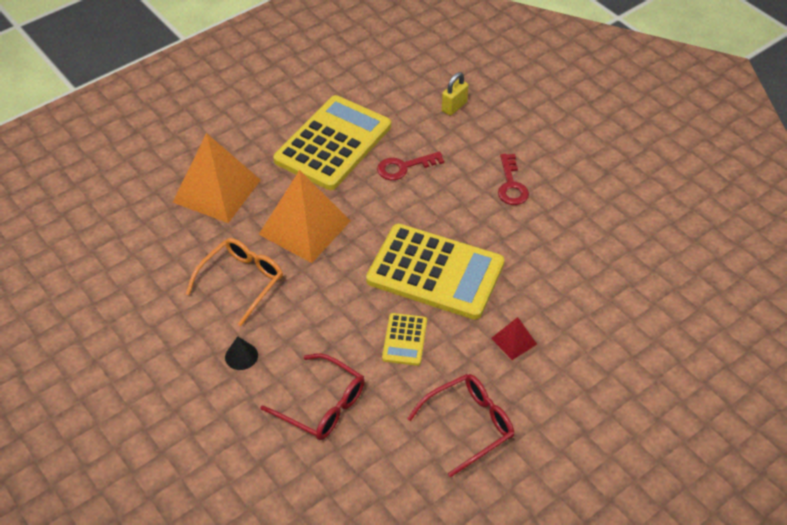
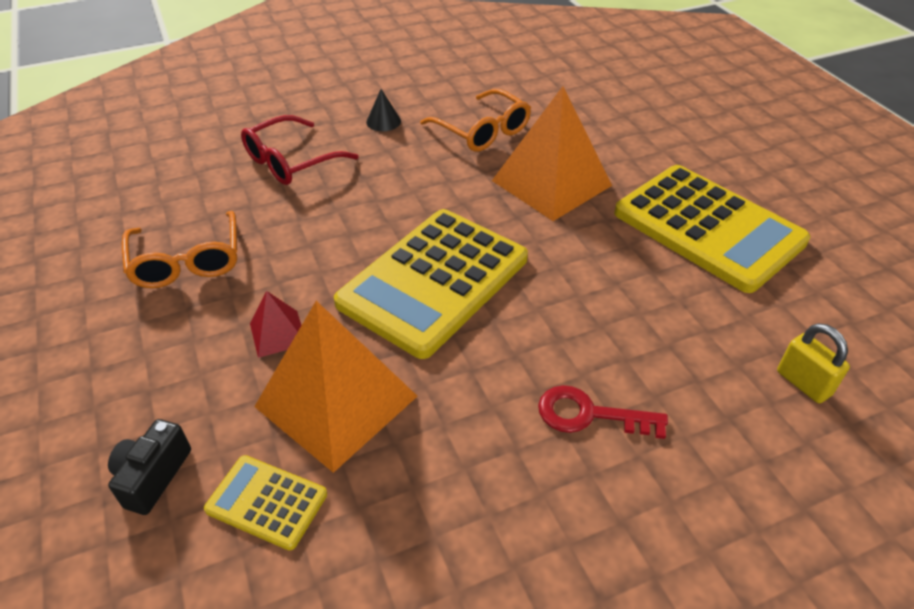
camera: 105 degrees right, 5 degrees down
orange pyramid [173,133,261,223] -> orange pyramid moved to [254,301,417,473]
red key [377,151,444,180] -> none
yellow calculator [382,313,427,366] -> yellow calculator moved to [204,455,327,551]
red glasses [407,374,514,477] -> orange glasses [122,211,237,288]
none -> black camera [108,419,191,515]

